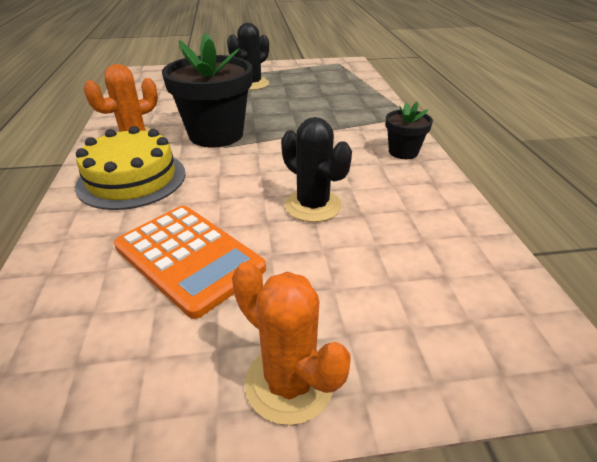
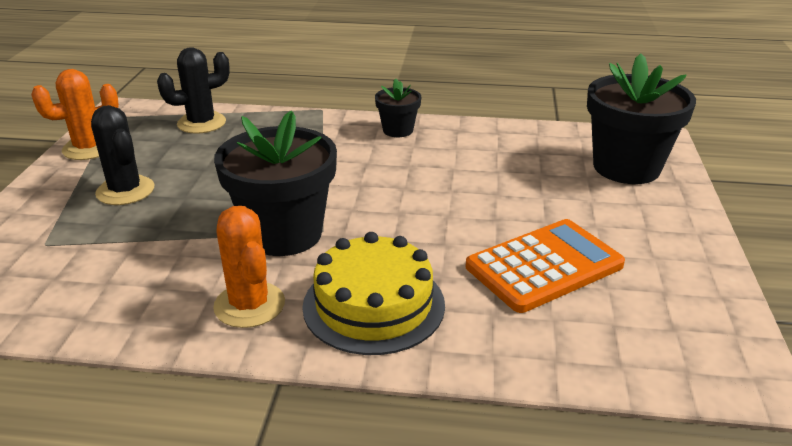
camera: 75 degrees left, 5 degrees down
orange cactus [232,262,351,425] -> orange cactus moved to [31,69,119,160]
black cactus [281,117,352,222] -> black cactus moved to [157,47,230,134]
none -> black flower pot [587,53,696,184]

